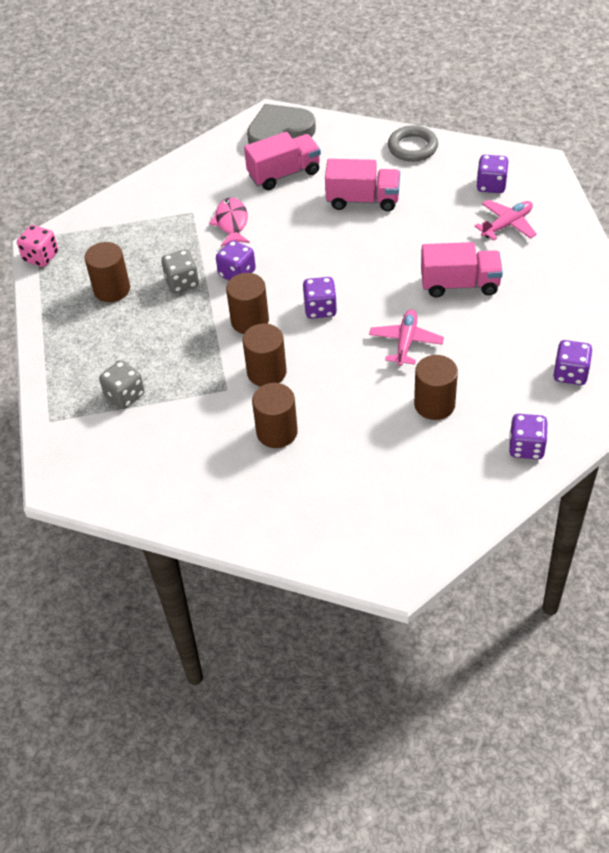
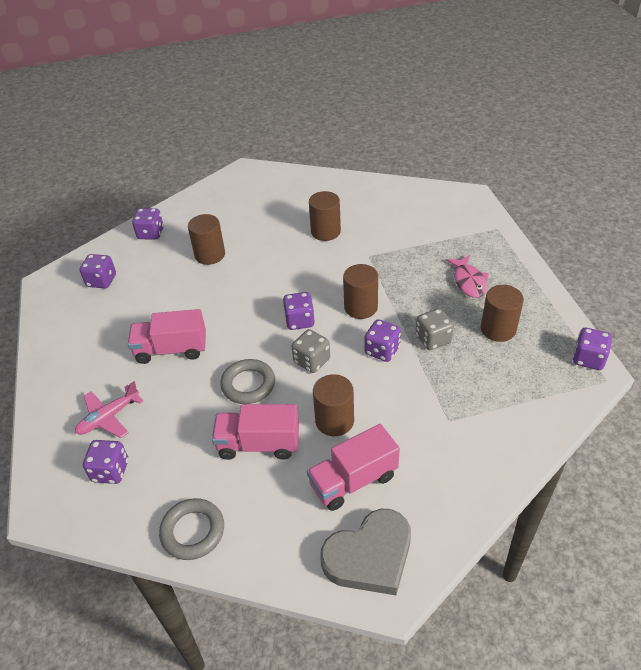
camera: 175 degrees right, 5 degrees down
pink dice [17,225,58,267] -> purple dice [573,328,612,370]
grey dice [99,360,145,409] -> grey dice moved to [292,329,330,373]
pink fish [209,198,250,247] -> pink fish moved to [446,255,489,298]
brown cylinder [243,324,287,386] -> brown cylinder moved to [313,374,354,436]
pink plane [369,309,444,366] -> none
none -> grey ring [220,359,275,404]

